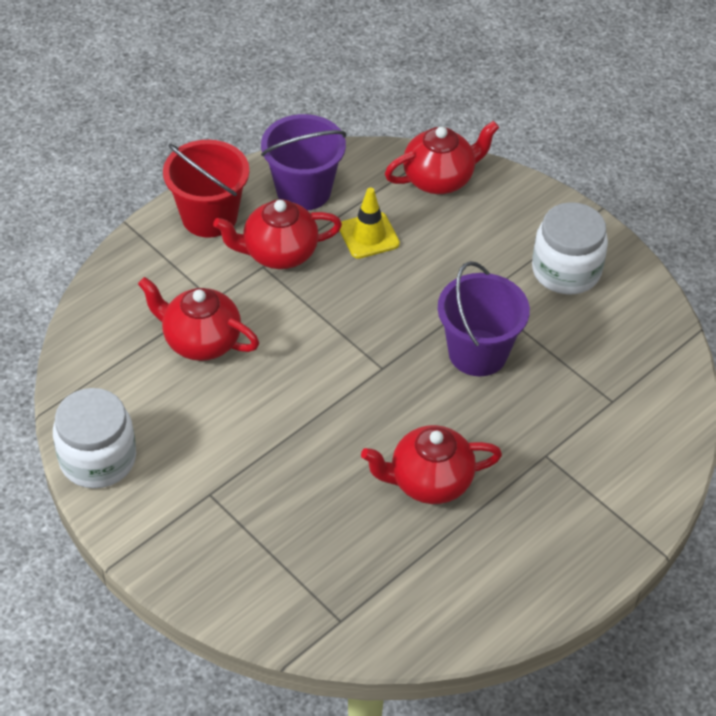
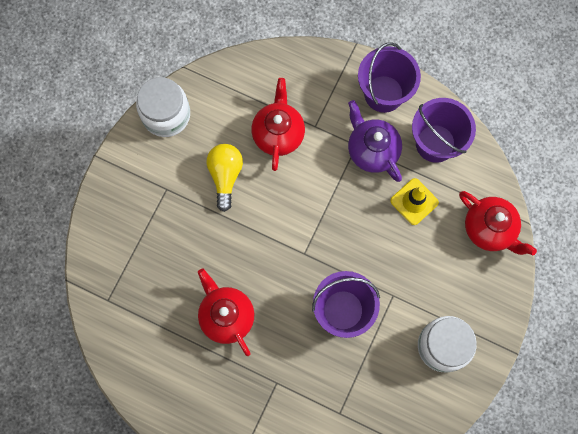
camera: 70 degrees right, 25 degrees up
red bucket [163,140,249,238] -> purple bucket [358,43,421,113]
red teapot [213,199,342,269] -> purple teapot [348,100,402,182]
none -> yellow light bulb [206,144,243,212]

